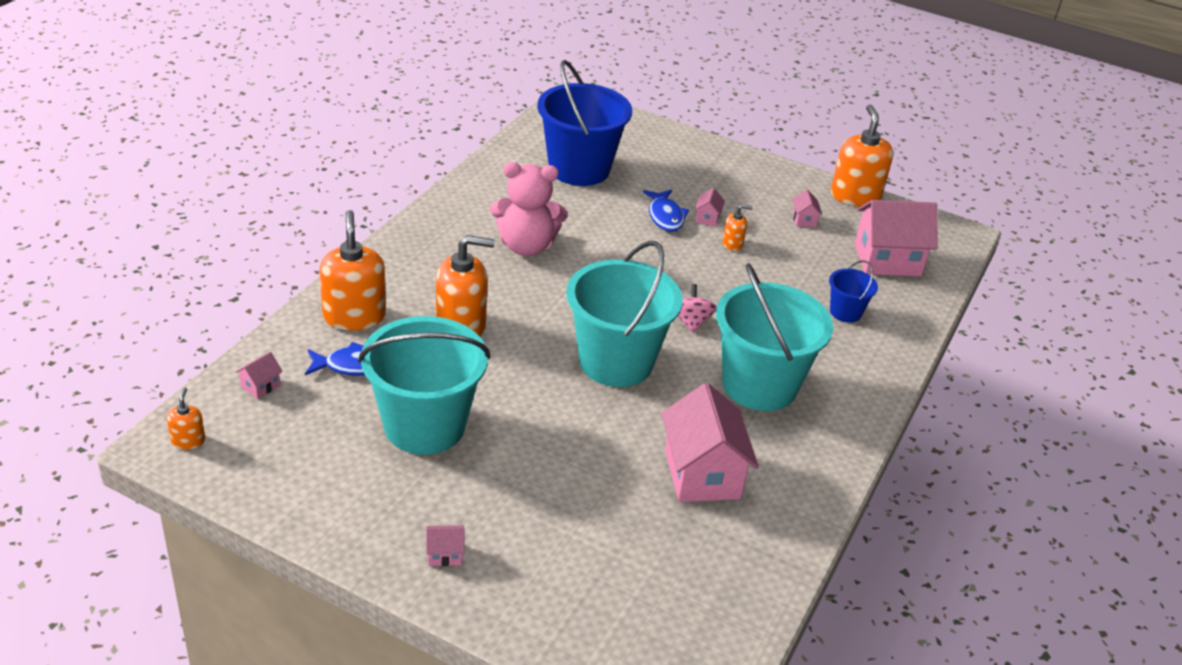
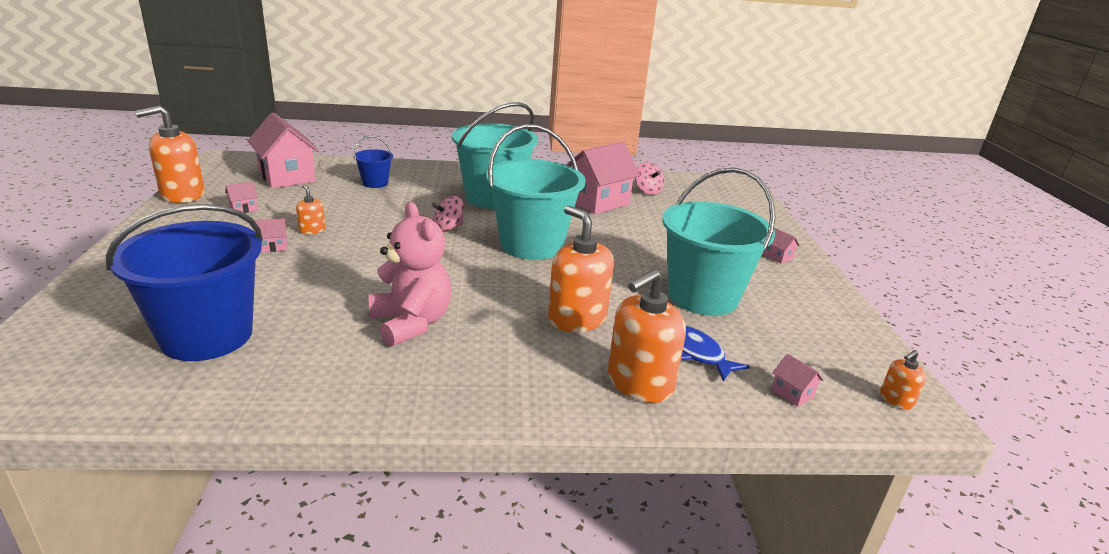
camera: 120 degrees left, 10 degrees down
pink house [236,352,283,399] -> pink house turned 45 degrees clockwise [772,353,824,407]
blue fish [643,189,689,232] -> none
none -> pink spinning top [635,162,664,195]

